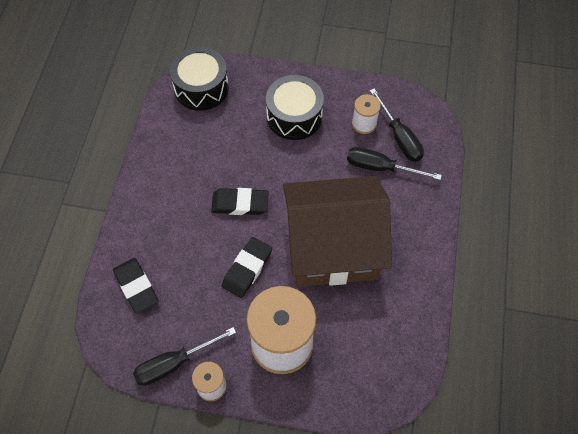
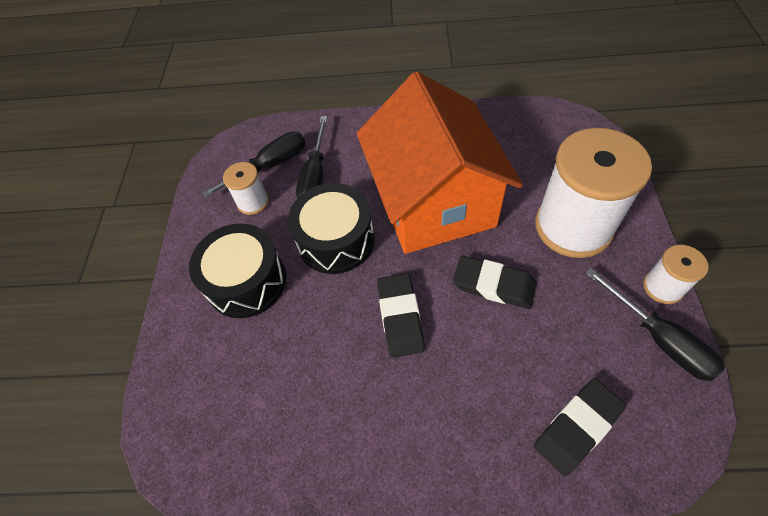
camera: 95 degrees left, 5 degrees down
black drum [170,47,229,111] -> black drum moved to [288,183,375,274]
brown house [283,176,392,287] -> orange house [357,72,523,254]

